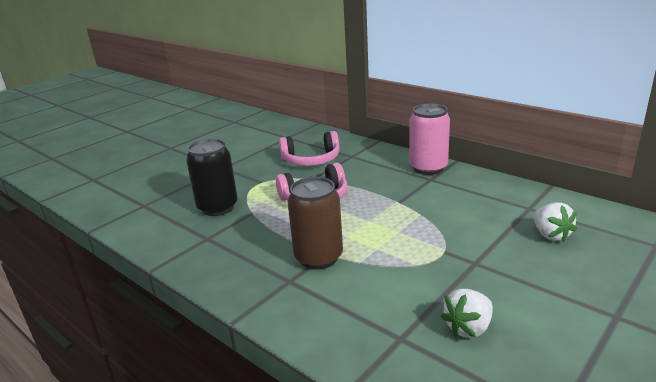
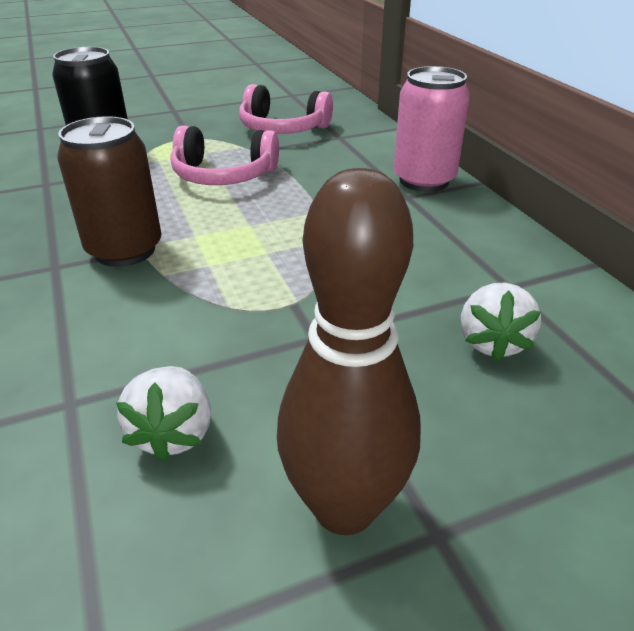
camera: 25 degrees right, 10 degrees up
white strawberry [441,289,493,338] -> white strawberry turned 75 degrees counterclockwise [116,366,211,462]
none -> brown bowling pin [277,168,421,535]

